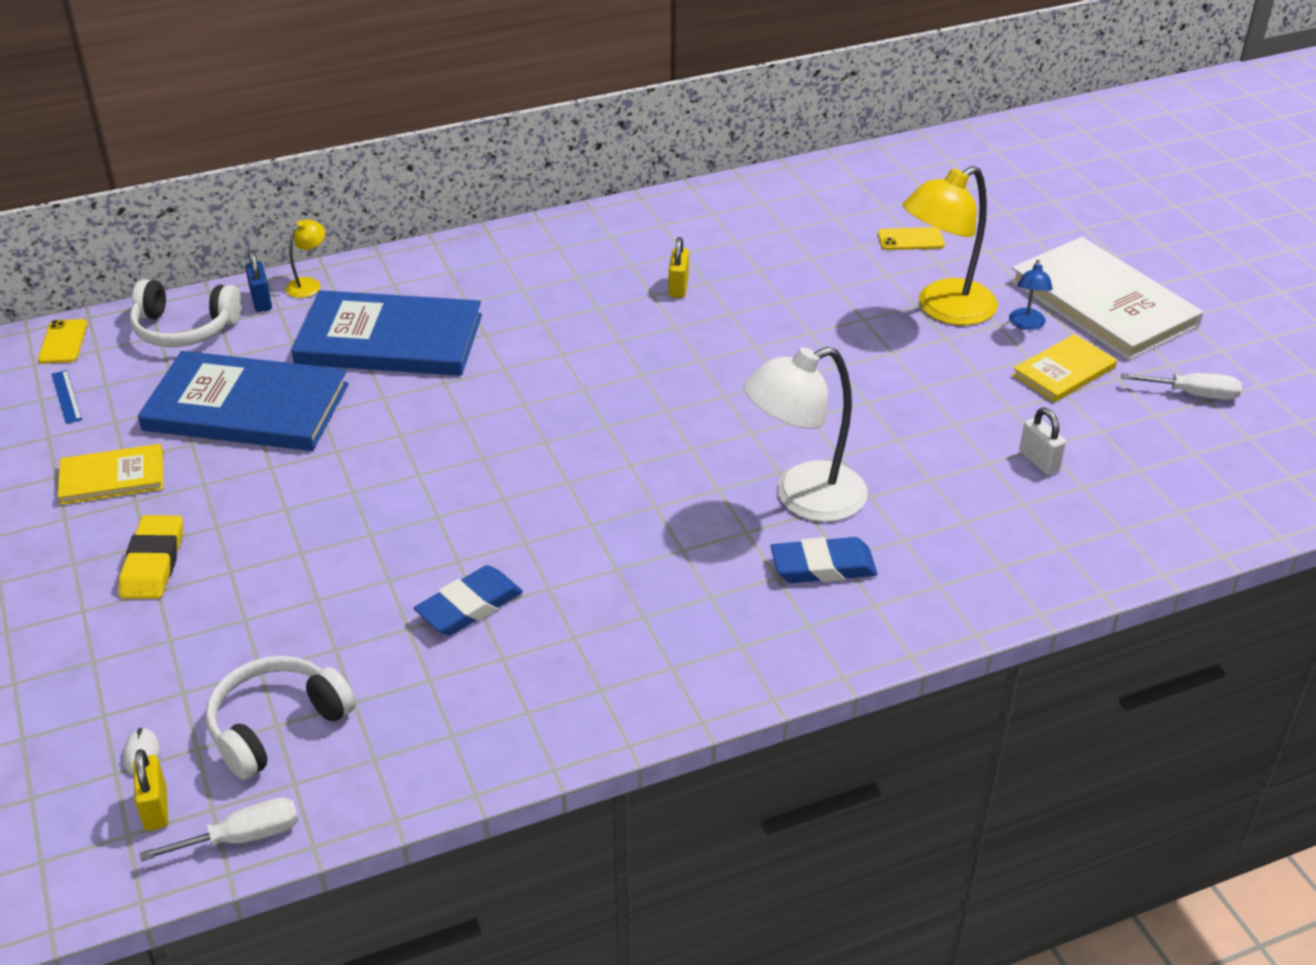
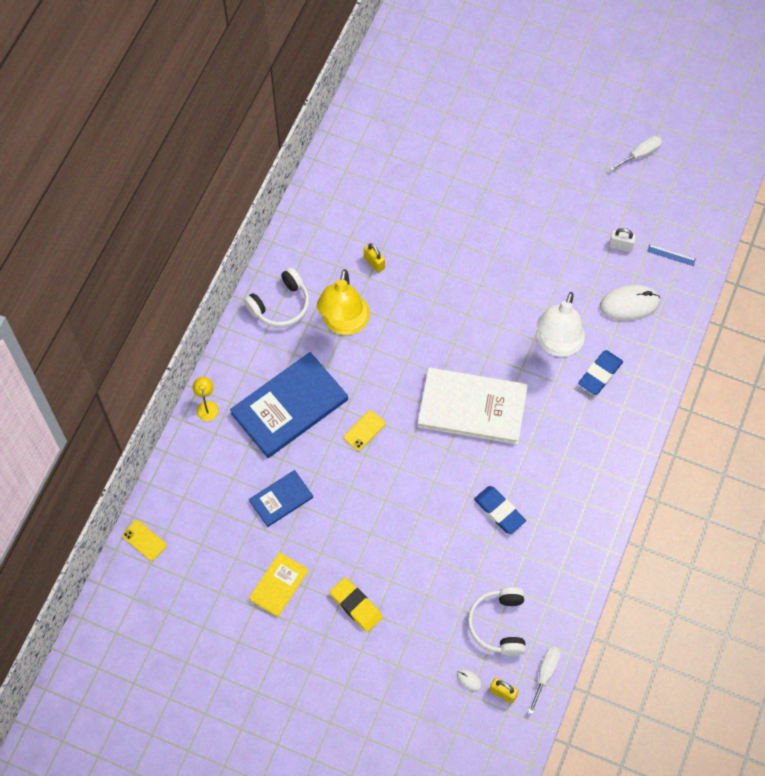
camera: 45 degrees left, 25 degrees up
blue ruler [51,370,82,424] -> blue ruler moved to [647,244,696,266]
white headphones [130,279,242,347] -> white headphones moved to [244,267,309,327]
blue book [138,351,349,451] -> blue book [249,470,313,527], size x0.53
blue padlock [245,251,272,312] -> none
blue eraser [414,565,523,636] -> blue eraser turned 45 degrees counterclockwise [474,486,526,534]
yellow phone [878,227,945,250] -> yellow phone moved to [344,410,385,451]
yellow lamp [903,166,998,325] -> yellow lamp moved to [317,269,370,335]
blue lamp [1009,260,1053,330] -> none
white book [1010,237,1203,360] -> white book moved to [417,368,528,445]
yellow book [1012,334,1117,402] -> none
none -> white mouse [600,285,660,321]

